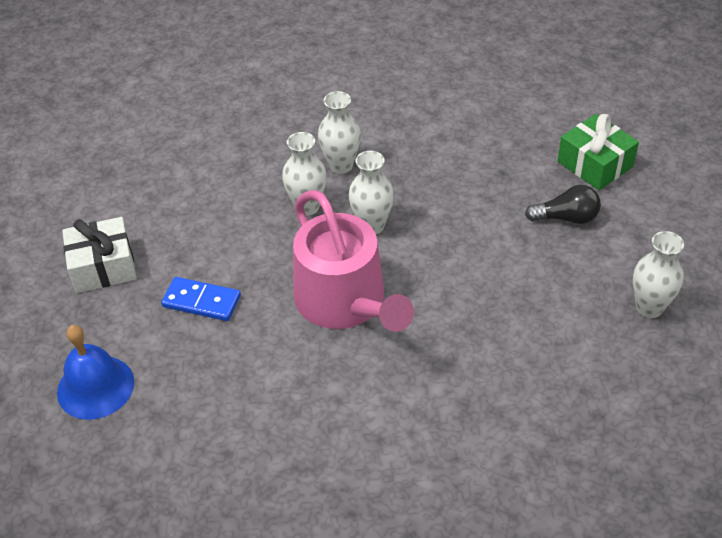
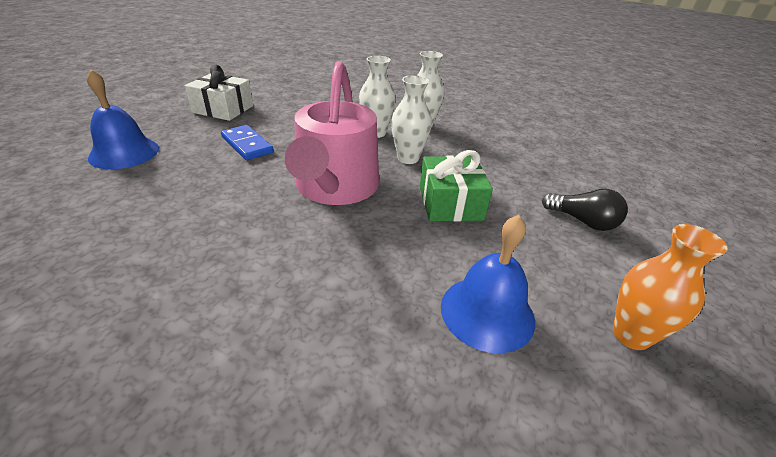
camera: 30 degrees right, 10 degrees down
green gift [558,114,639,190] -> green gift moved to [420,150,493,222]
white vase [633,231,684,318] -> orange vase [613,224,728,350]
none -> blue bell [441,215,535,353]

